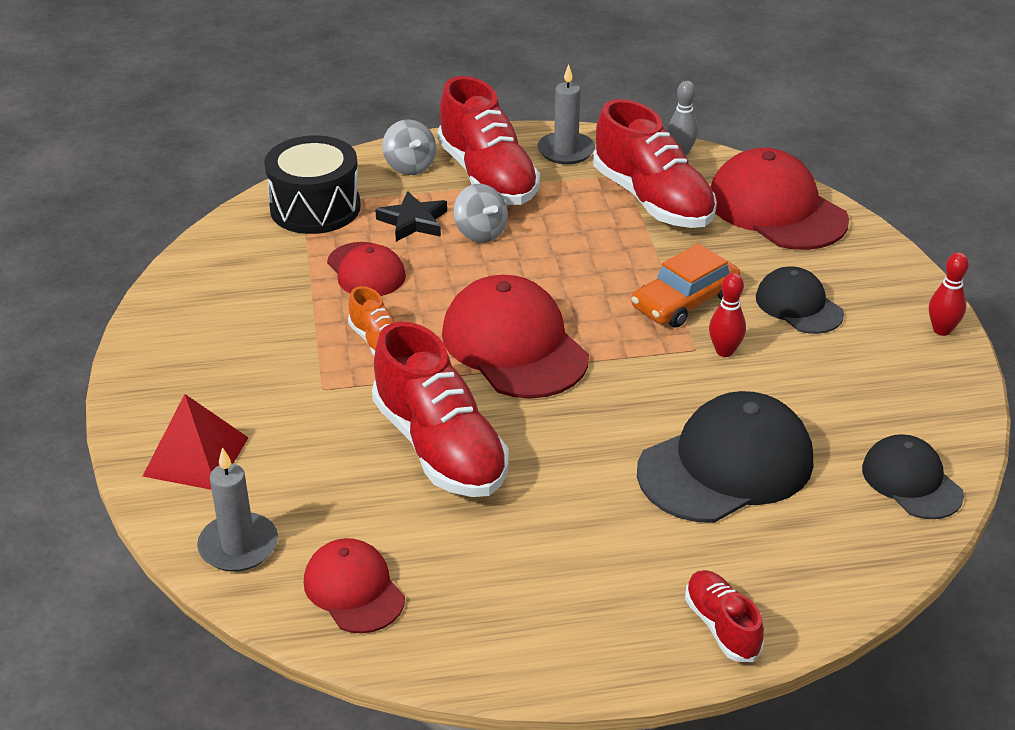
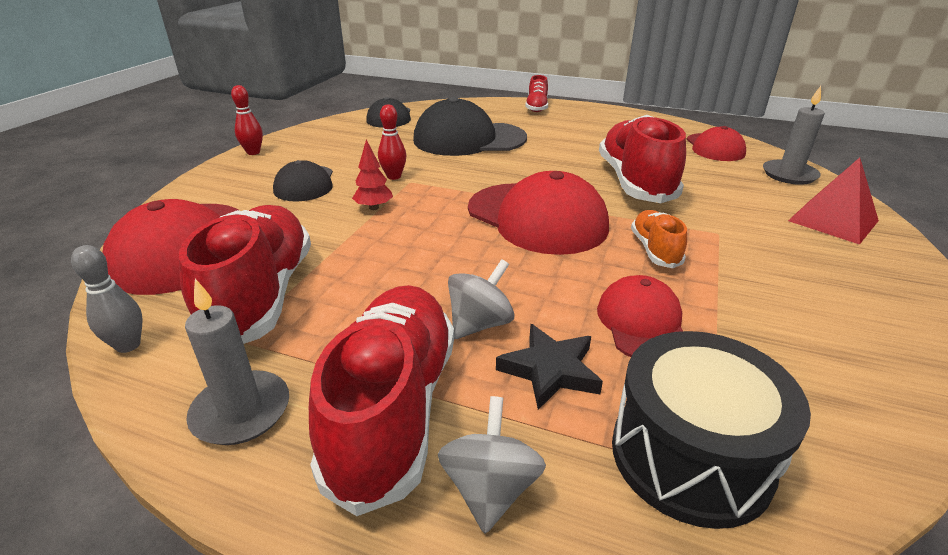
camera: 150 degrees left, 5 degrees down
red cap [442,275,589,399] -> red cap turned 45 degrees counterclockwise [468,171,609,255]
grey spinning top [453,184,508,243] -> grey spinning top turned 45 degrees clockwise [448,259,515,339]
orange car [631,243,741,328] -> red tree [352,140,393,210]

